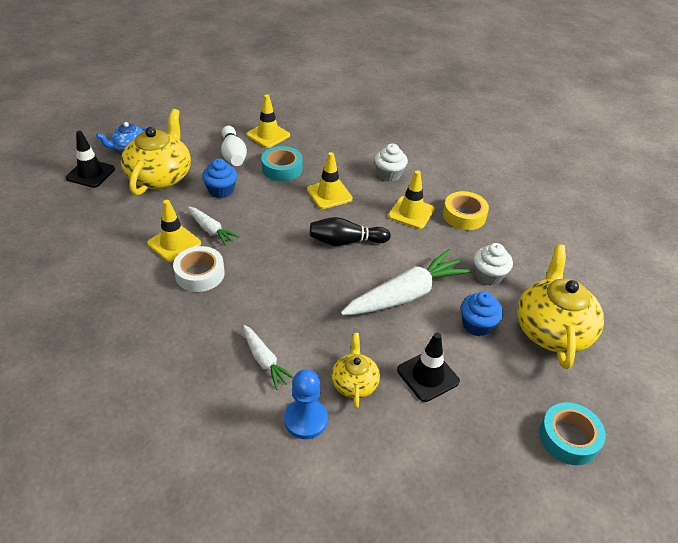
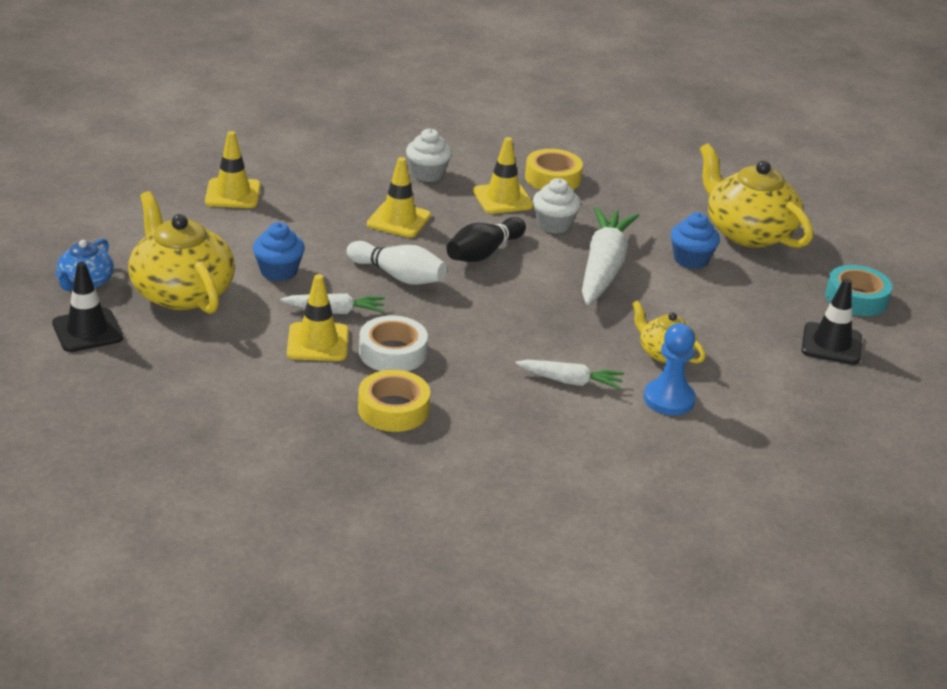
camera: 45 degrees left, 10 degrees down
white bowling pin [221,126,247,166] -> white bowling pin moved to [346,241,447,285]
turquoise tape [261,146,302,181] -> none
black traffic cone [397,333,460,402] -> black traffic cone moved to [802,278,862,365]
white cupcake [474,243,513,286] -> white cupcake moved to [533,178,581,234]
none -> yellow tape [358,370,430,432]

